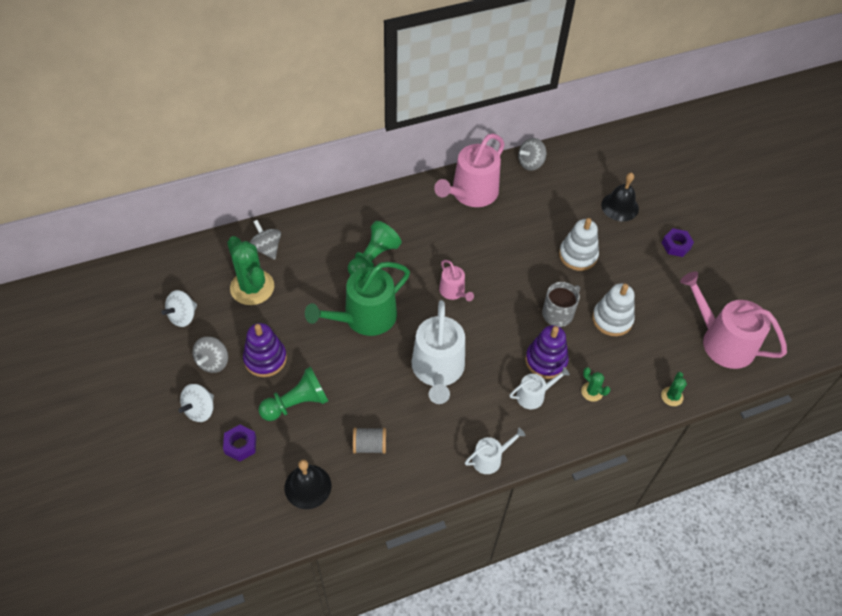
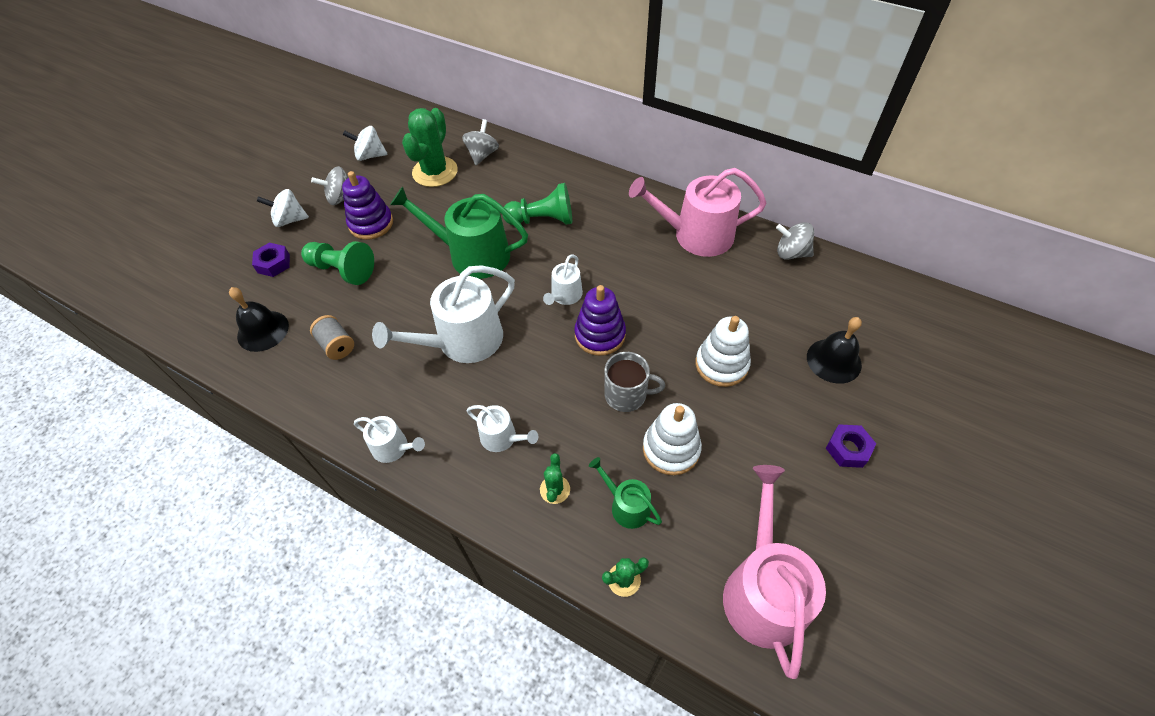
camera: 55 degrees right, 0 degrees up
pink watering can [439,260,474,301] -> white watering can [543,255,583,305]
purple stacking toy [525,325,569,379] -> purple stacking toy moved to [574,285,626,356]
none -> green watering can [589,457,662,529]

